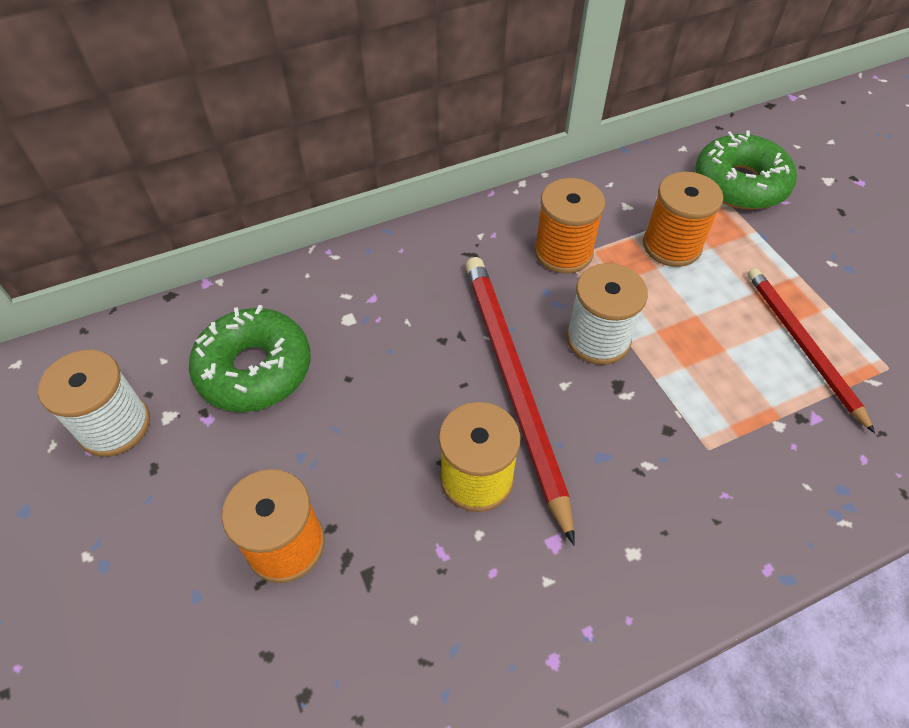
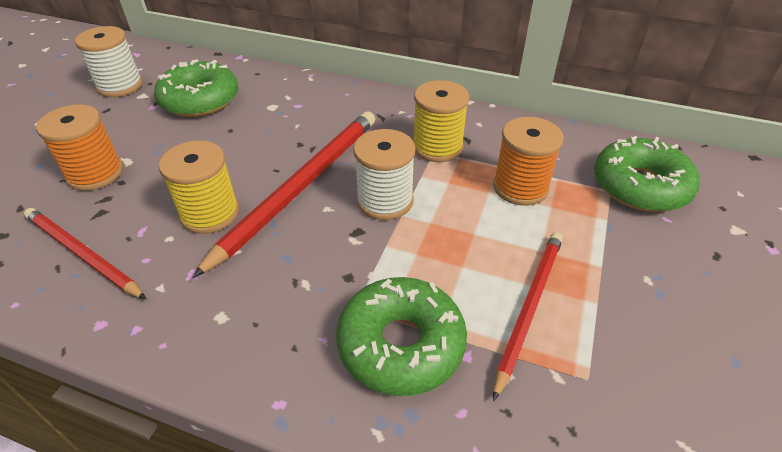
camera: 45 degrees right, 10 degrees down
orange spool [534,178,605,274] -> yellow spool [413,80,469,162]
none -> red pencil [24,208,146,299]
none -> green donut [336,277,467,396]

